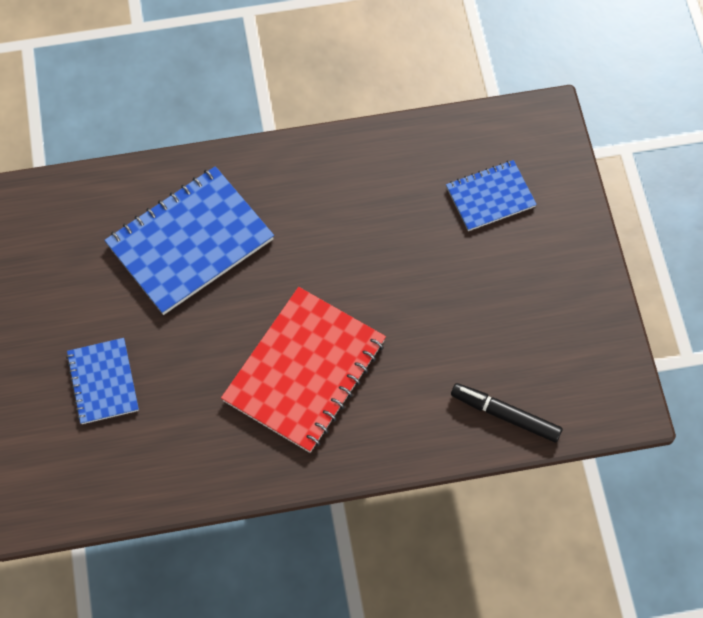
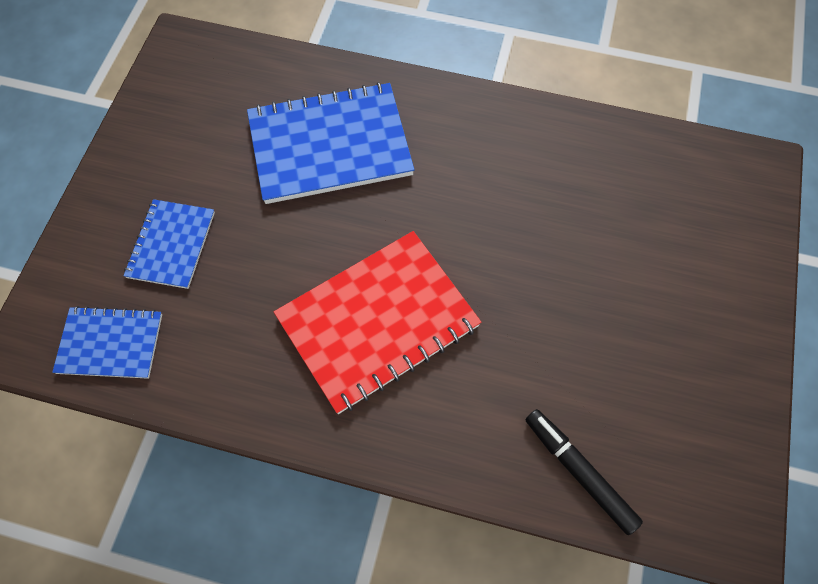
camera: 25 degrees right, 0 degrees up
blue notebook [446,160,537,231] -> blue notebook moved to [52,306,162,379]

